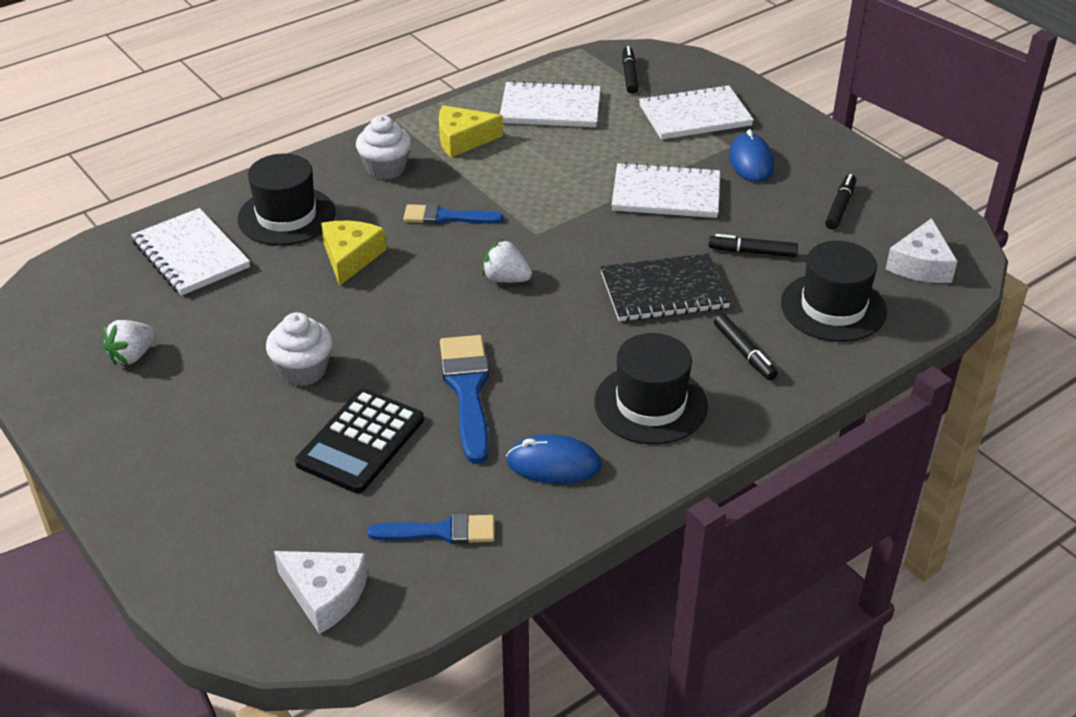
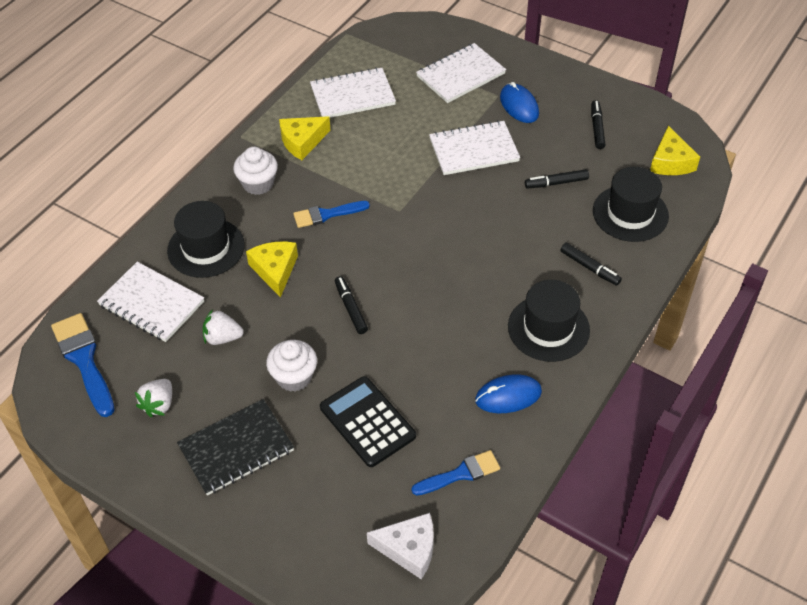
camera: 20 degrees left, 10 degrees up
black calculator [295,389,424,493] -> black calculator turned 135 degrees clockwise [320,376,416,467]
blue brush [440,335,489,464] -> blue brush moved to [51,313,115,417]
white strawberry [482,239,532,283] -> white strawberry moved to [203,309,244,345]
black notebook [601,253,731,321] -> black notebook moved to [177,399,294,496]
black marker [622,46,639,94] -> black marker moved to [335,276,368,334]
white cheese [886,218,957,283] -> yellow cheese [650,125,700,175]

